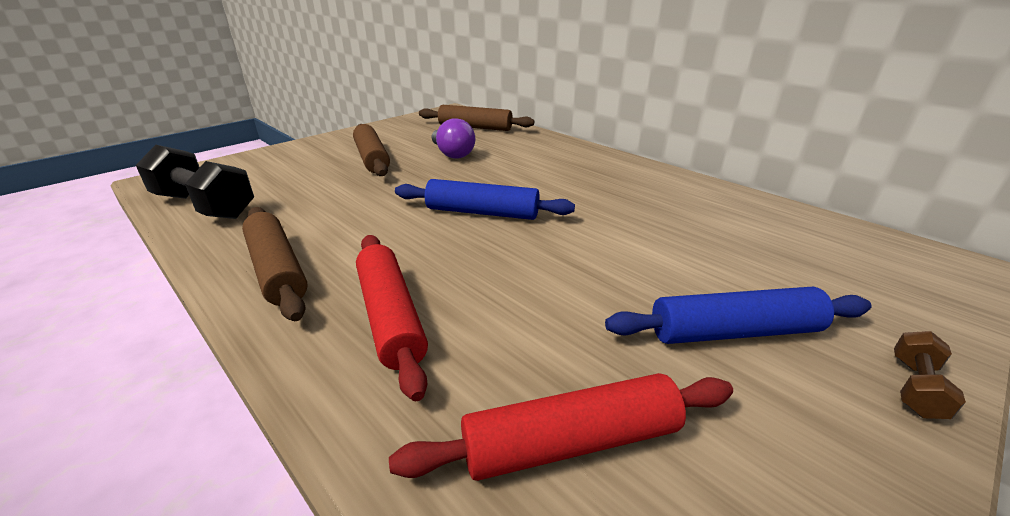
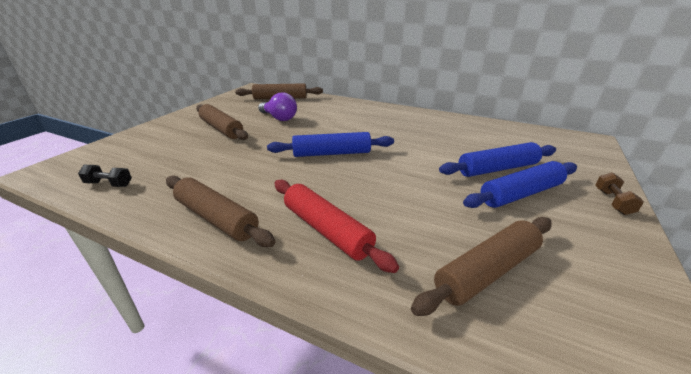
camera: 20 degrees left, 0 degrees up
black dumbbell [136,145,254,219] -> black dumbbell [78,165,132,187], size x0.46
red rolling pin [389,373,733,481] -> brown rolling pin [411,217,551,316]
none -> blue rolling pin [439,142,556,177]

